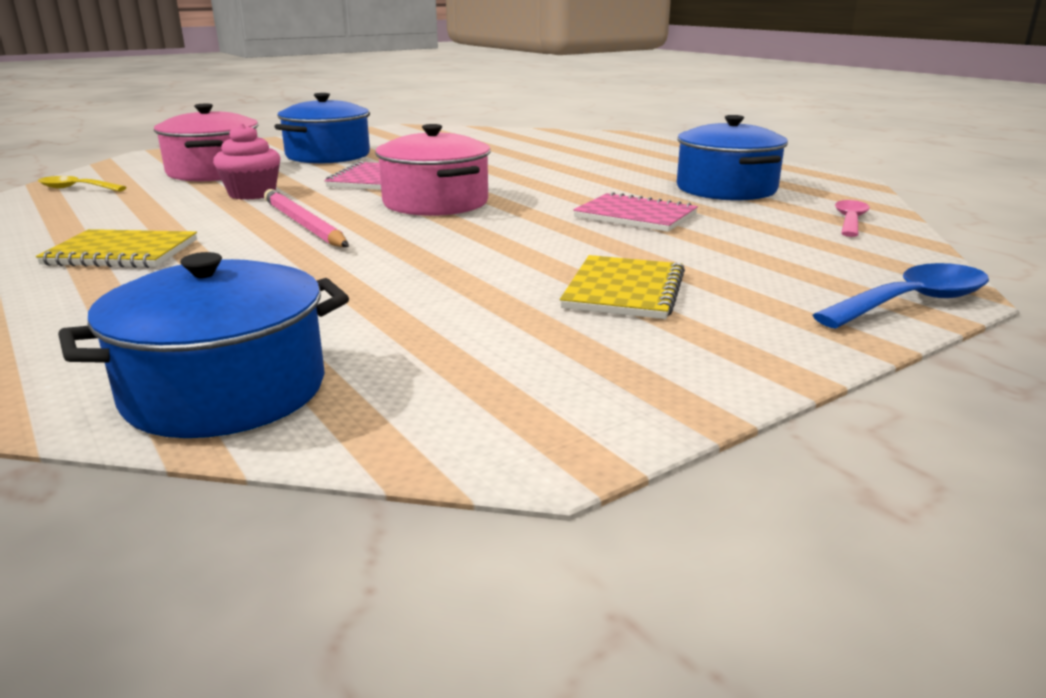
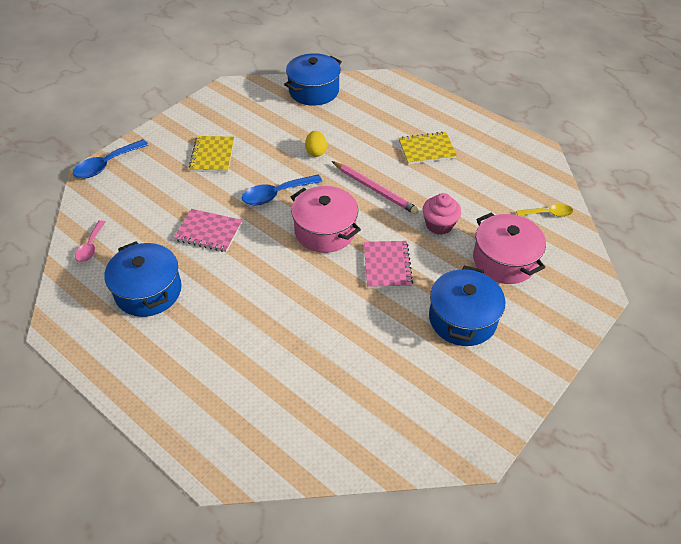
camera: 165 degrees right, 25 degrees up
none -> blue spoon [242,175,322,205]
none -> yellow egg [305,131,327,157]

